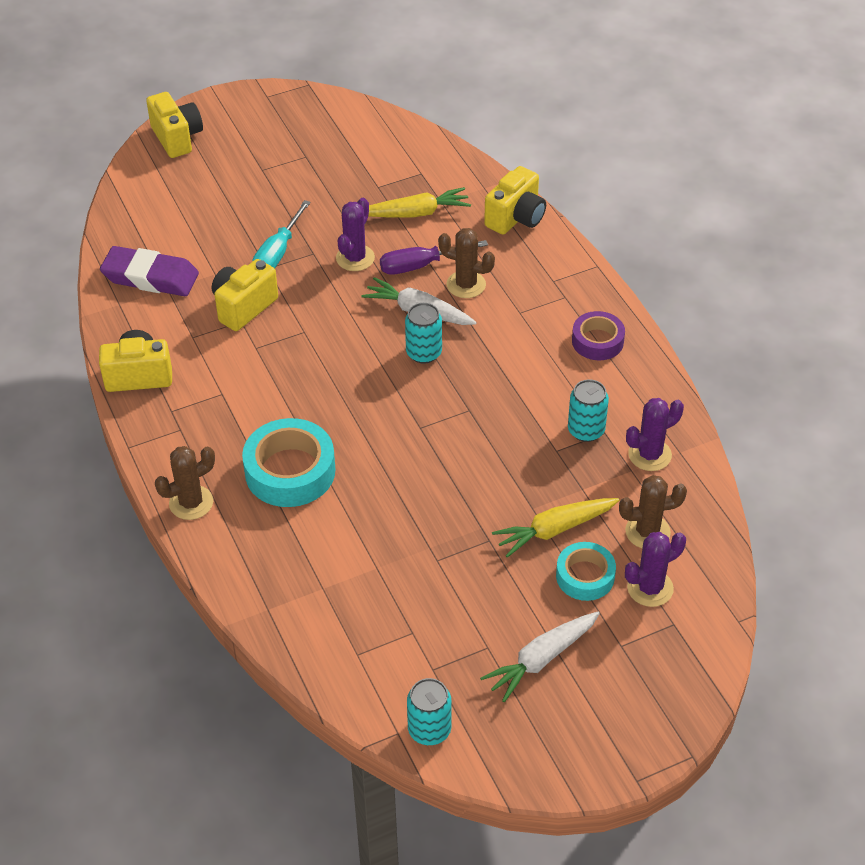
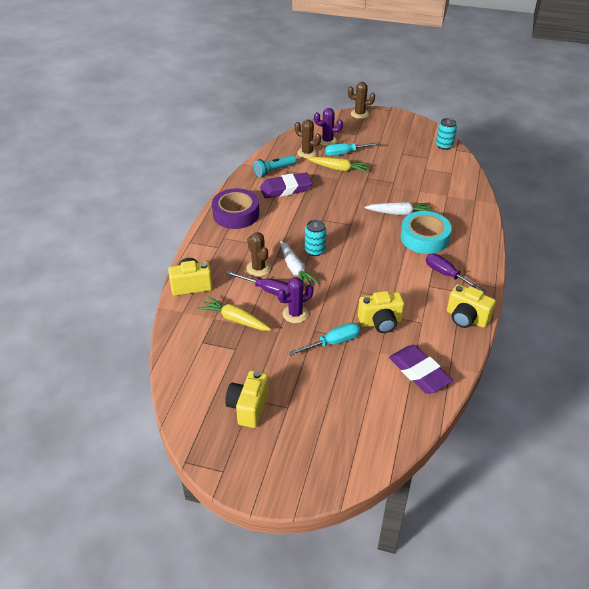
camera: 140 degrees left, 5 degrees down
yellow camera [146,92,203,158] -> yellow camera moved to [225,370,269,428]
brown cactus [155,446,215,520] -> brown cactus moved to [348,82,375,119]
white carrot [480,612,600,702] -> white carrot moved to [365,202,432,215]
turquoise tape [556,542,616,601] -> turquoise screwdriver [325,142,380,156]
turquoise can [568,379,609,442] -> purple eraser [260,172,312,198]
purple tape [572,311,625,360] -> purple tape [212,188,259,229], size x1.63
purple cactus [626,398,684,471] -> turquoise flashlight [254,155,296,177]
none -> purple screwdriver [426,254,486,293]

